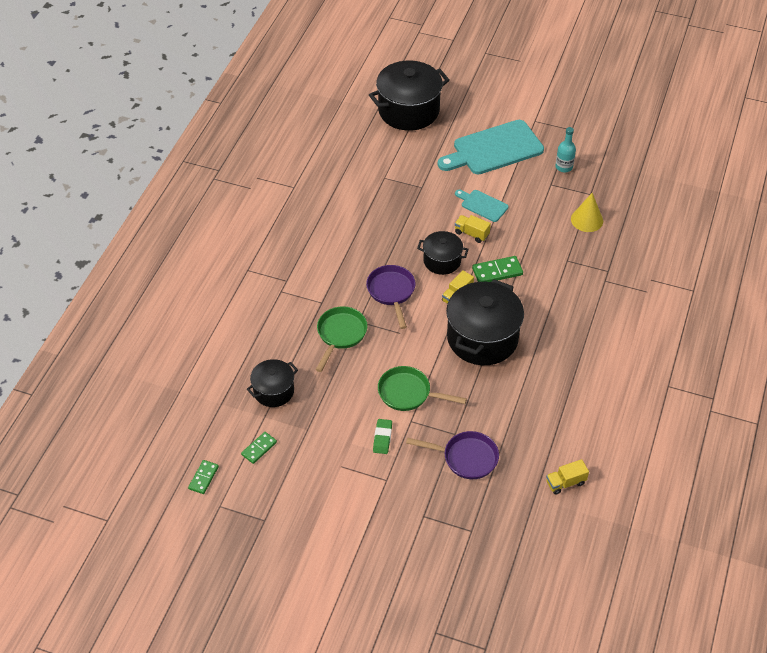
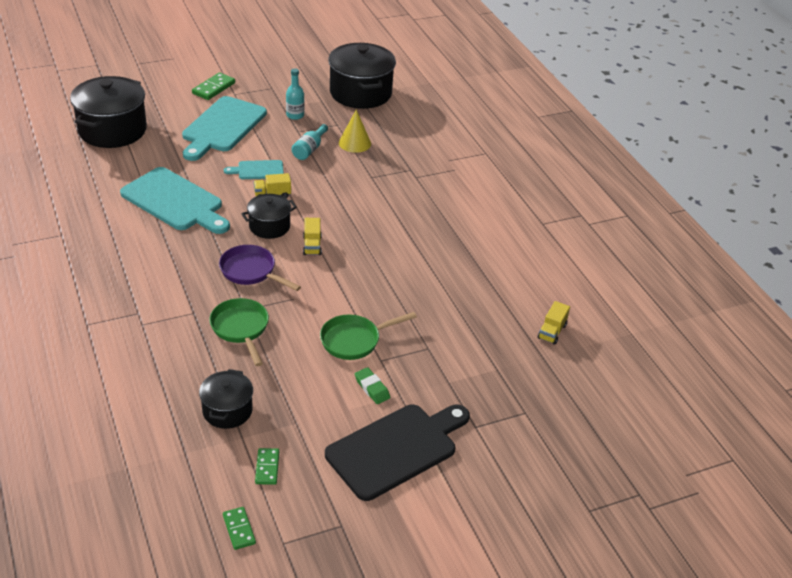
camera: 45 degrees left, 10 degrees down
purple pan [406,431,499,479] -> none
black pot [446,279,524,365] -> black pot moved to [328,43,396,109]
green domino [472,256,523,282] -> green domino moved to [192,72,235,100]
none -> turquoise cutting board [120,167,230,234]
none -> turquoise bottle [292,124,328,160]
none -> black cutting board [325,404,470,501]

